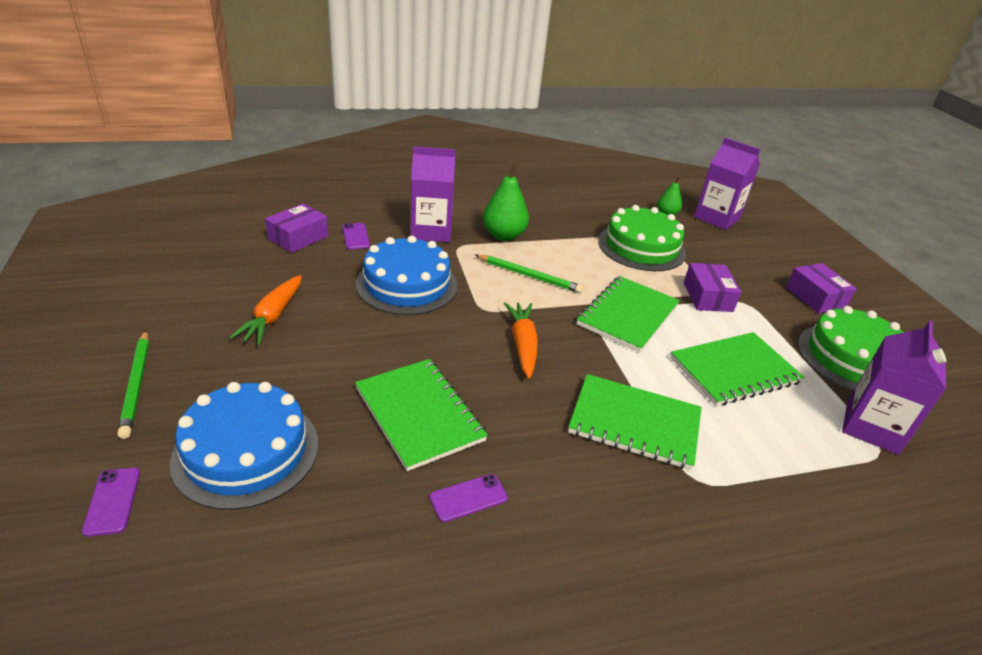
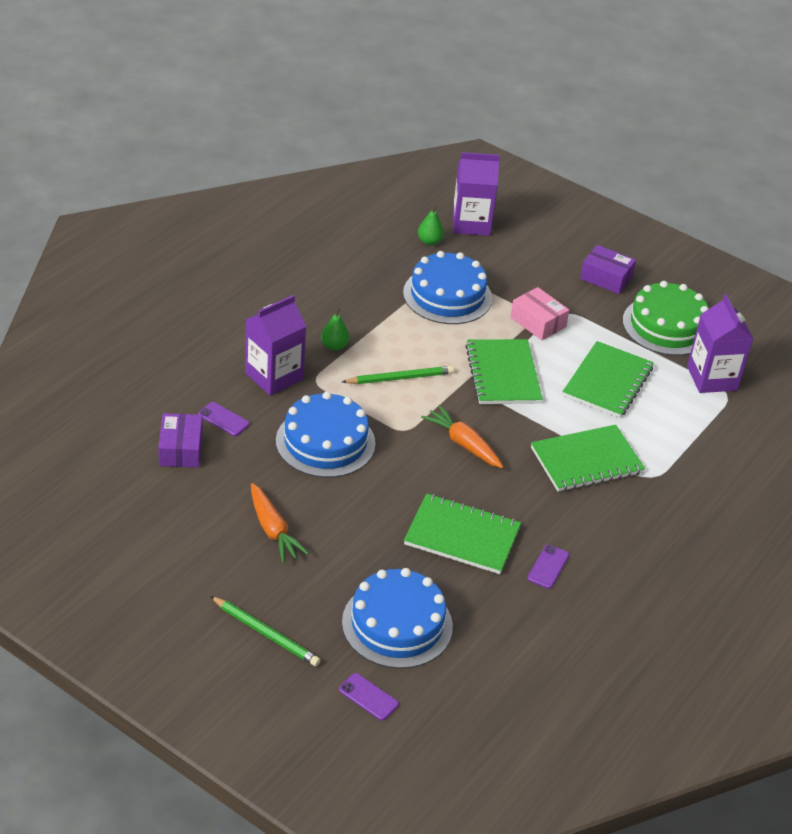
camera: 40 degrees left, 5 degrees up
green pear [483,163,529,241] -> green pear [321,308,349,351], size x0.59
green cake [598,205,686,271] -> blue cake [403,251,492,324]
purple box [684,263,741,312] -> pink box [510,287,569,340]

